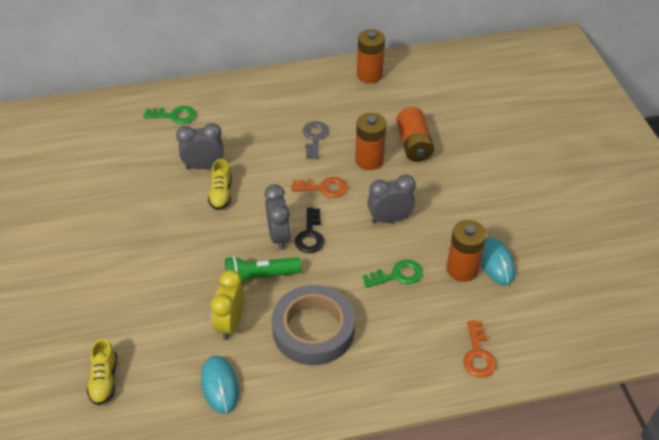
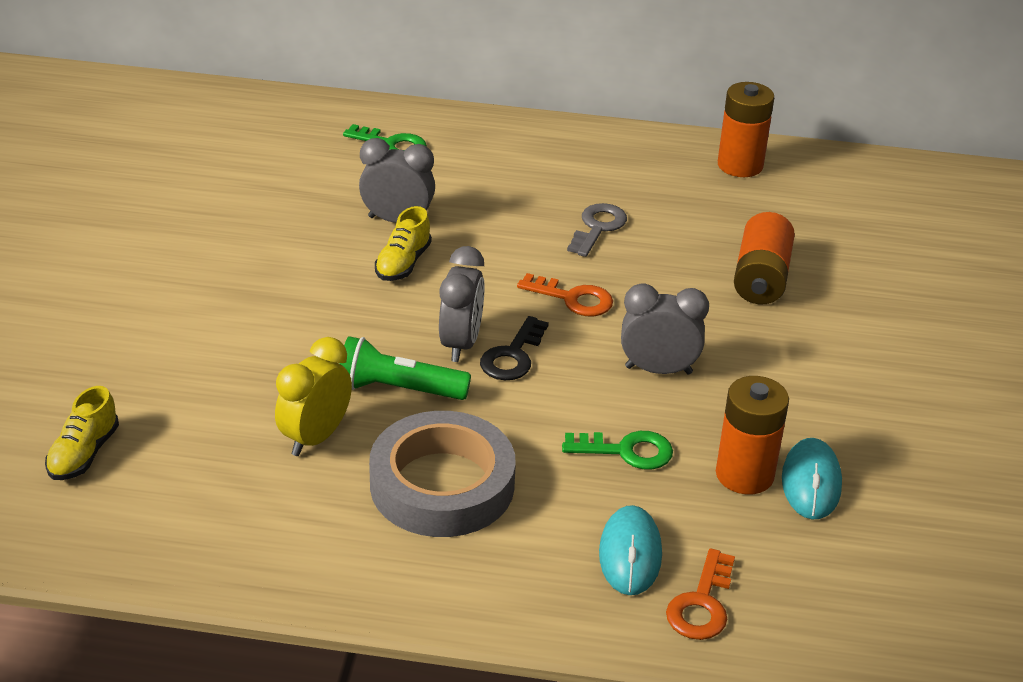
camera: 20 degrees right, 10 degrees down
turquoise mouse [201,356,239,414] -> turquoise mouse moved to [599,505,662,595]
orange battery [355,113,386,170] -> none

